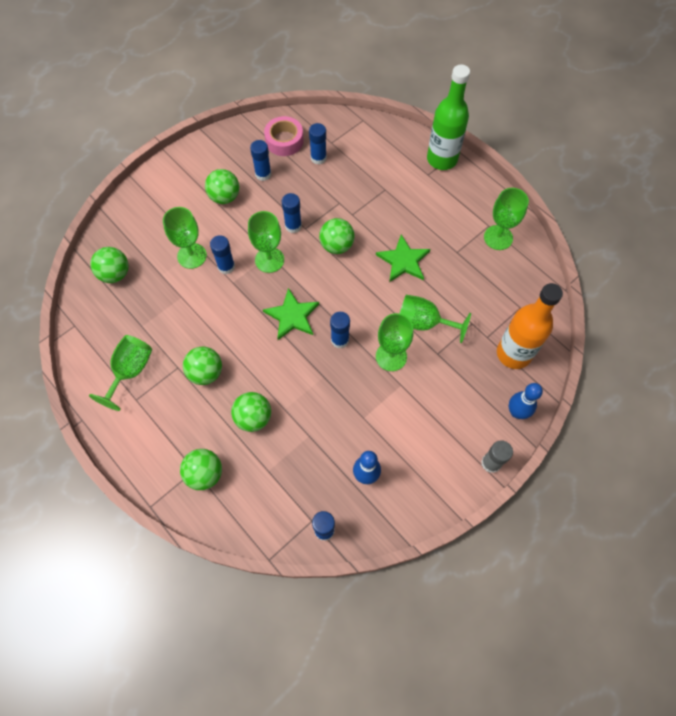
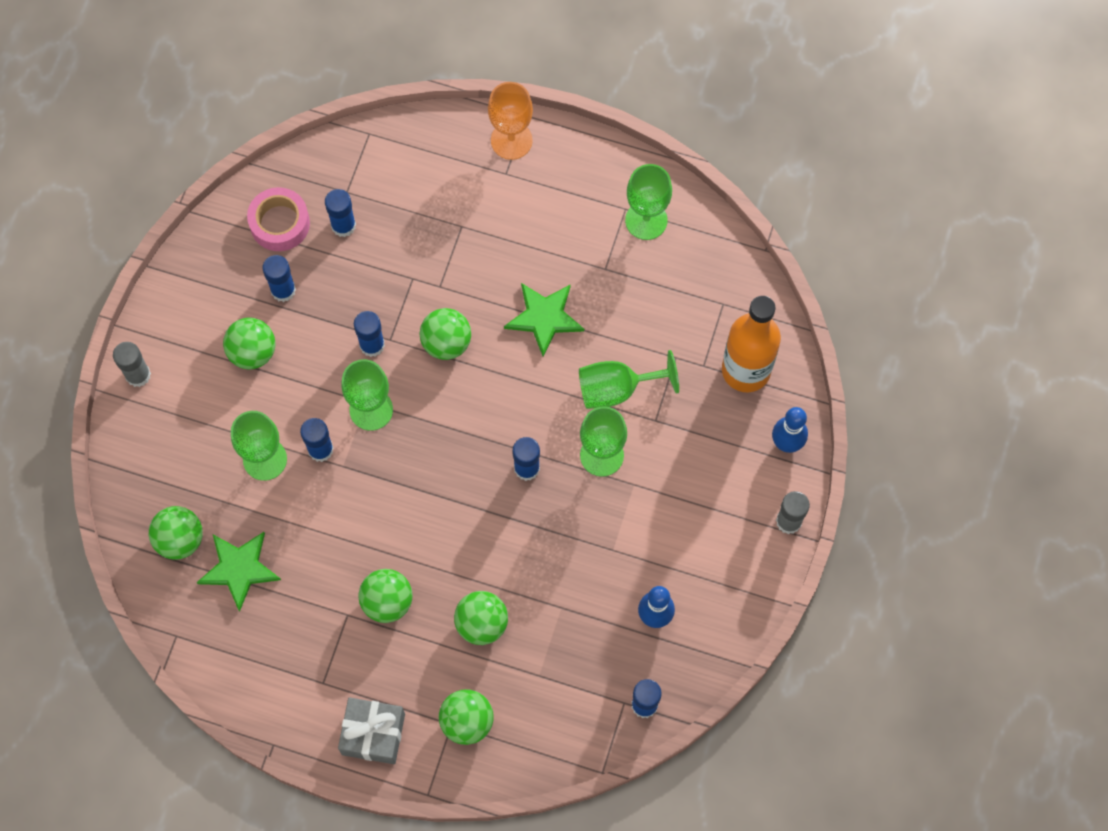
camera: 30 degrees left, 5 degrees up
green goblet [89,335,152,411] -> none
green star [263,288,319,340] -> green star moved to [196,532,281,612]
green bottle [427,65,470,170] -> orange goblet [488,82,533,160]
none -> grey glue stick [113,342,151,387]
none -> grey gift [338,697,405,764]

